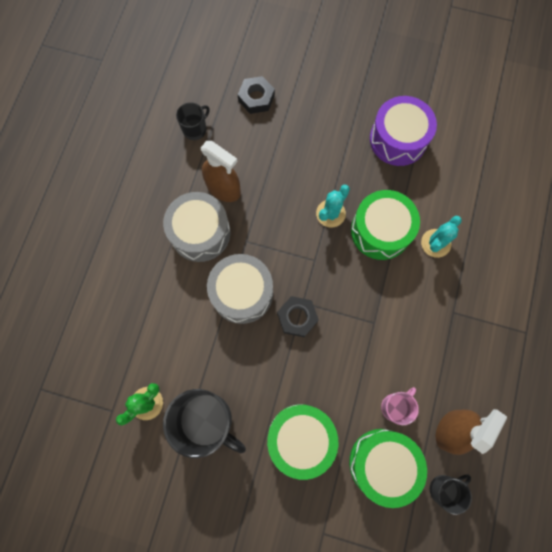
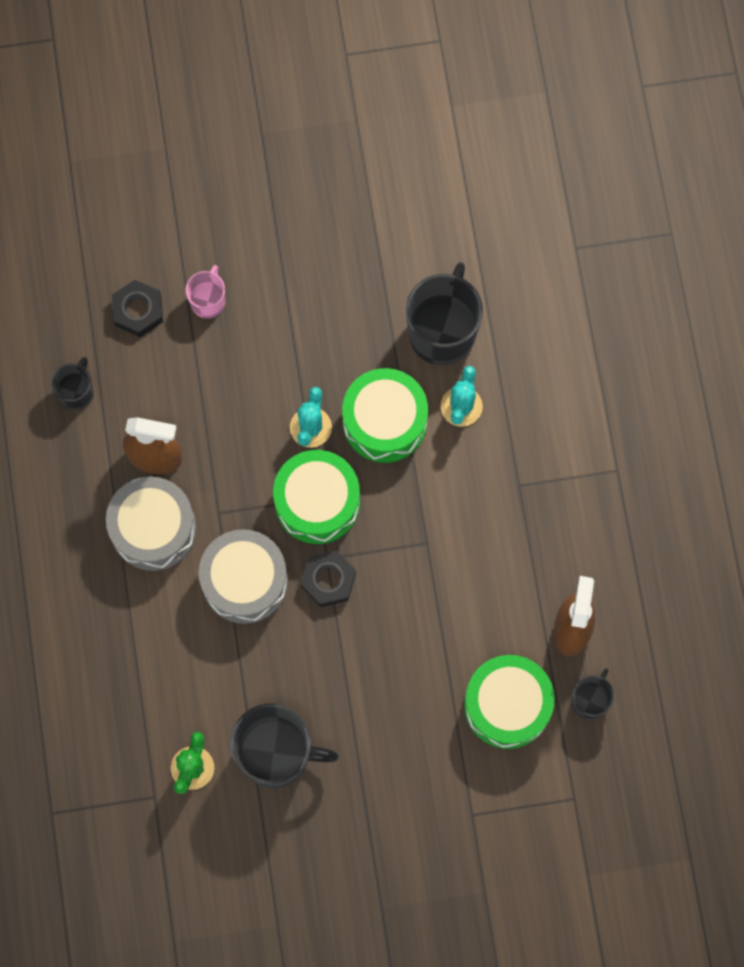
camera: 25 degrees left, 0 degrees up
green drum [267,404,338,480] -> green drum moved to [273,450,360,544]
purple drum [370,96,437,166] -> none
pink mug [381,387,419,425] -> pink mug moved to [186,265,225,319]
none -> black mug [406,262,483,365]

